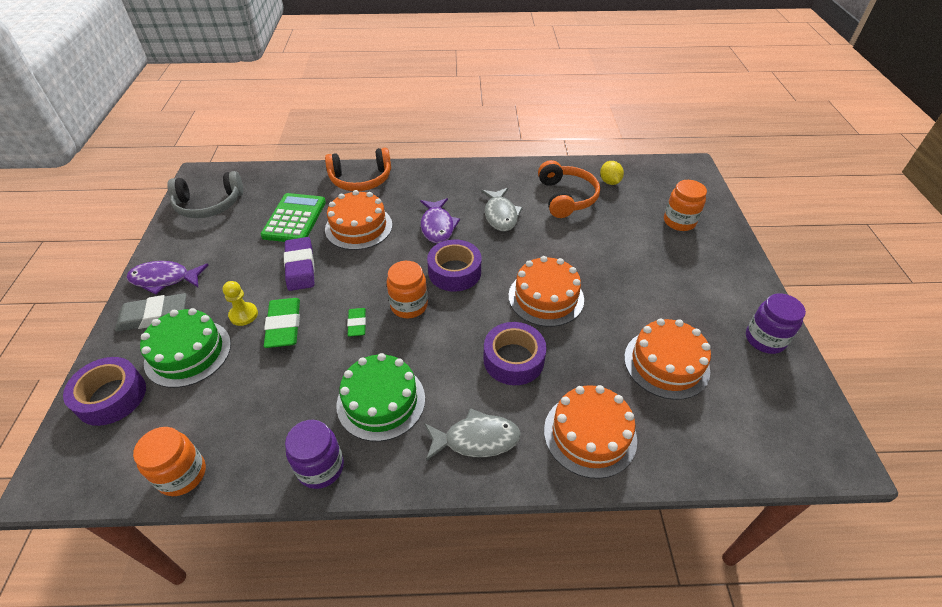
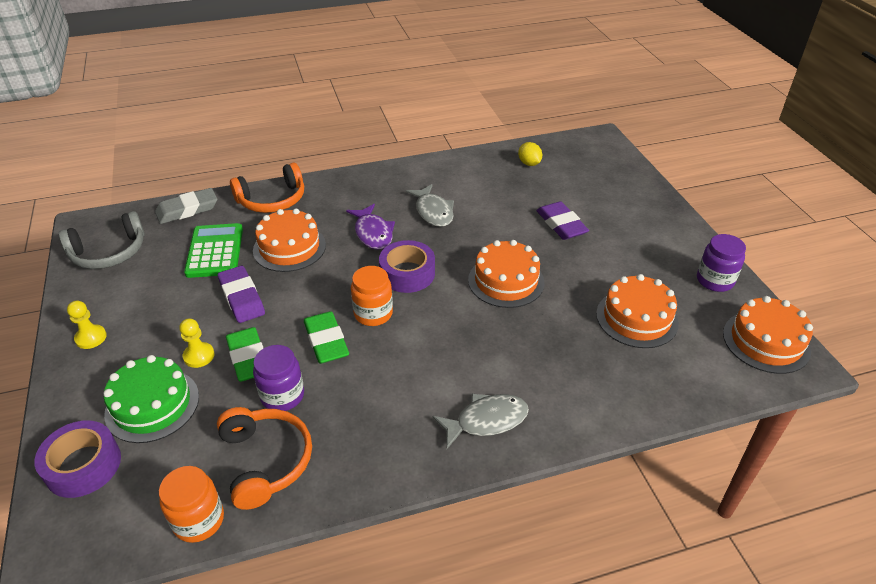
camera: 15 degrees left, 5 degrees down
grey eraser [115,293,186,331] -> grey eraser moved to [155,188,217,224]
purple fish [127,261,208,295] -> yellow pawn [67,301,107,349]
purple jar [285,420,344,489] -> purple jar moved to [253,345,304,411]
green cake [336,353,425,441] -> none
green eraser [347,308,366,336] -> green eraser [304,311,349,364], size x1.73
purple tape [483,322,547,385] -> none
orange headphones [538,160,600,218] -> orange headphones moved to [217,407,312,510]
orange cake [544,385,637,479] -> orange cake moved to [723,296,813,374]
orange jar [664,180,707,231] -> none
none -> purple eraser [536,201,589,240]

